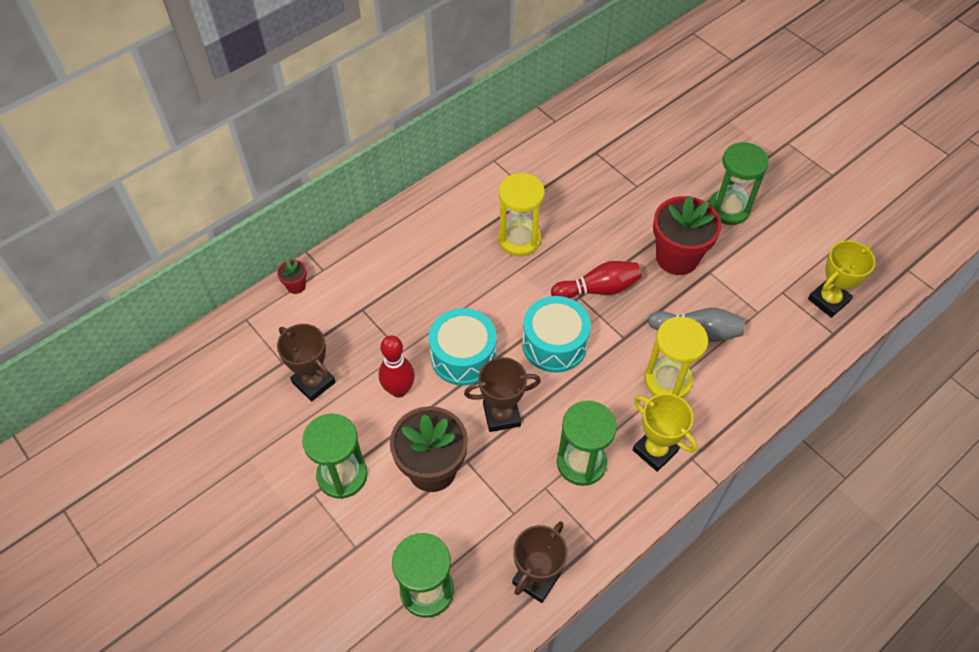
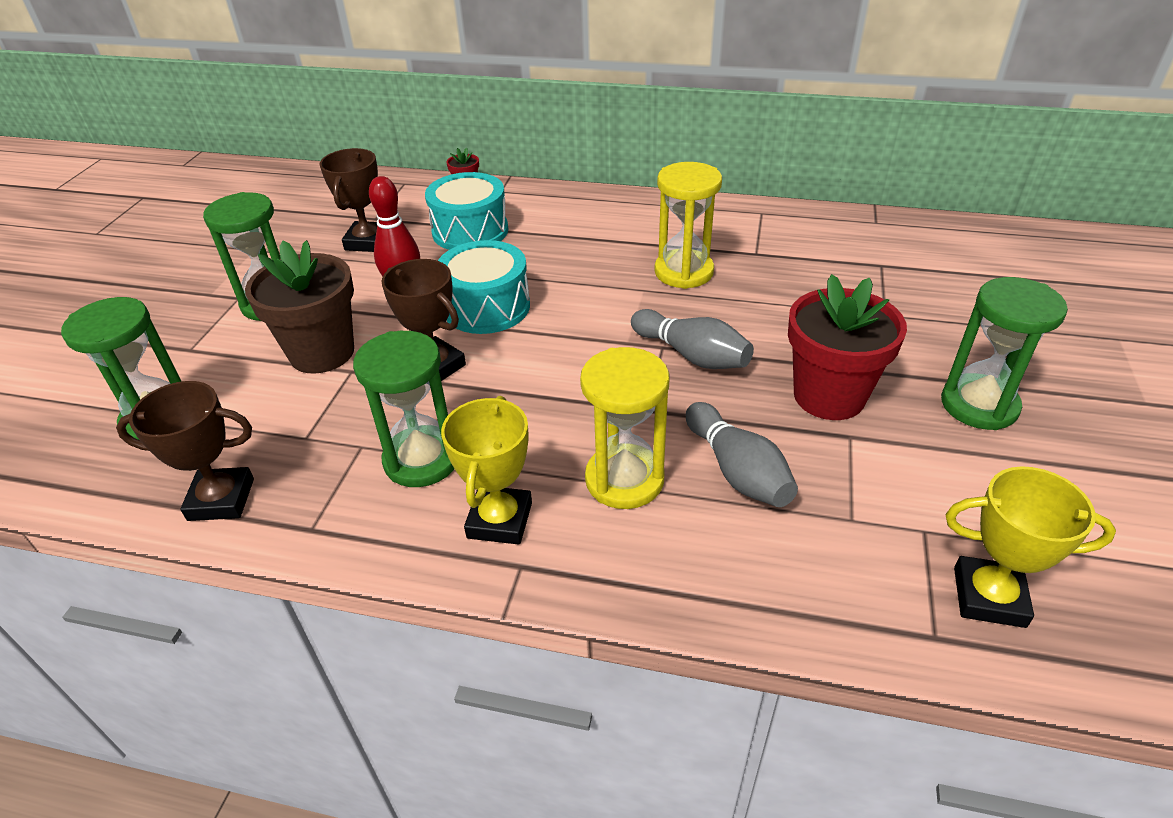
camera: 55 degrees right, 15 degrees down
turquoise drum [522,296,591,373] -> turquoise drum moved to [425,172,508,250]
red bowling pin [551,261,642,298] -> grey bowling pin [631,309,754,369]

